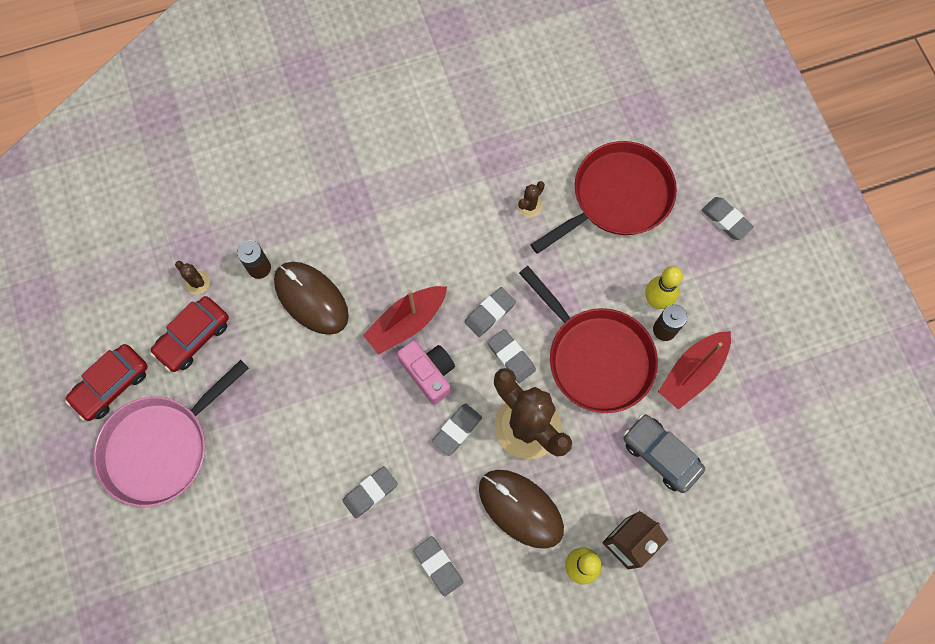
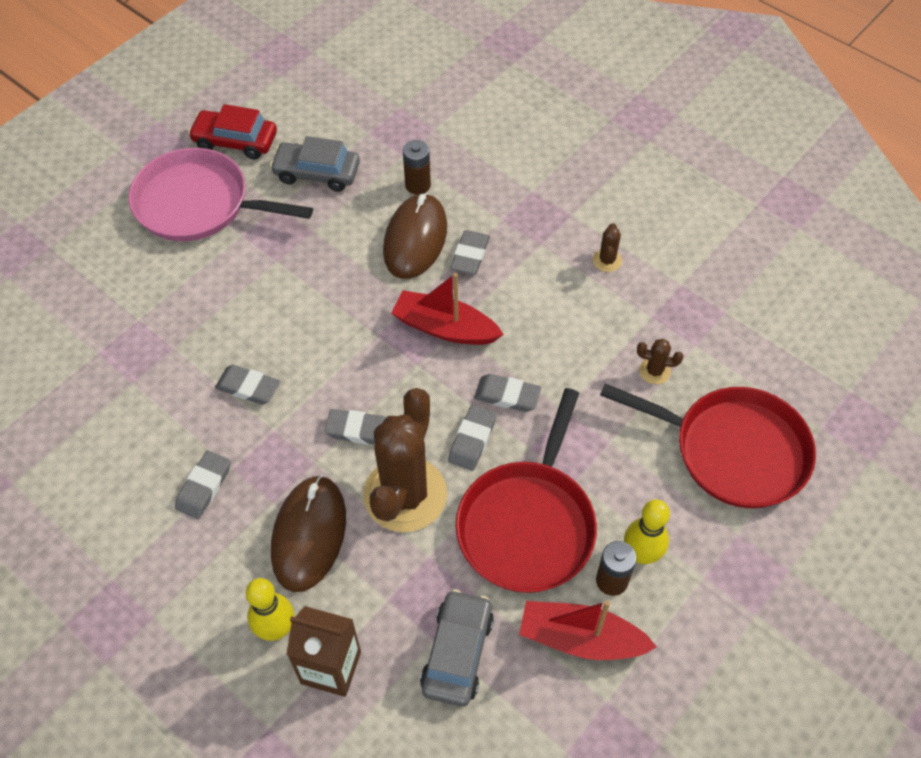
camera: 60 degrees right, 15 degrees down
red car [150,296,229,372] -> grey car [270,136,360,192]
brown cactus [175,261,210,295] -> brown cactus moved to [593,223,622,272]
pink camera [397,341,455,405] -> none
grey eraser [702,197,754,240] -> grey eraser moved to [450,230,490,274]

